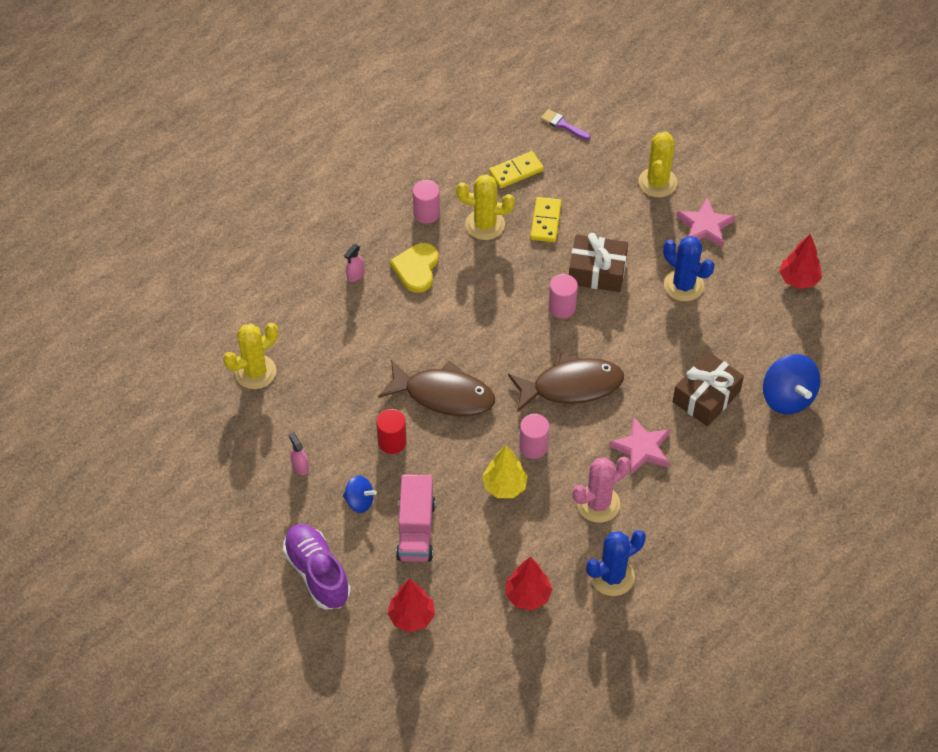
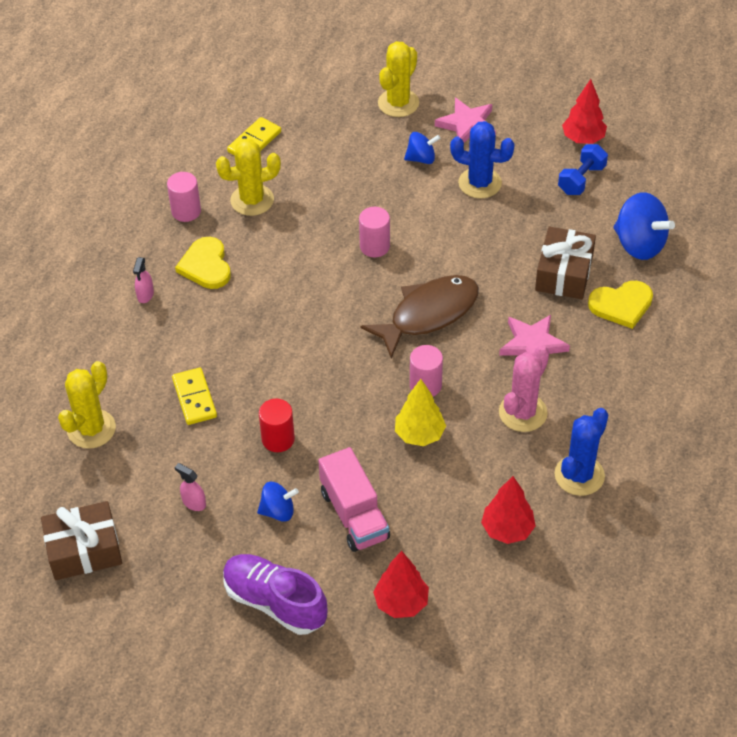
camera: 25 degrees left, 5 degrees down
brown fish [378,360,495,416] -> none
yellow domino [530,197,562,242] -> yellow domino moved to [172,368,217,425]
purple brush [541,109,590,140] -> none
brown gift [569,233,628,292] -> brown gift moved to [41,501,122,580]
yellow cactus [638,131,677,197] -> yellow cactus turned 45 degrees clockwise [378,41,419,117]
none -> blue spinning top [404,132,441,164]
none -> blue dumbbell [558,144,608,195]
none -> yellow heart [588,281,653,329]

